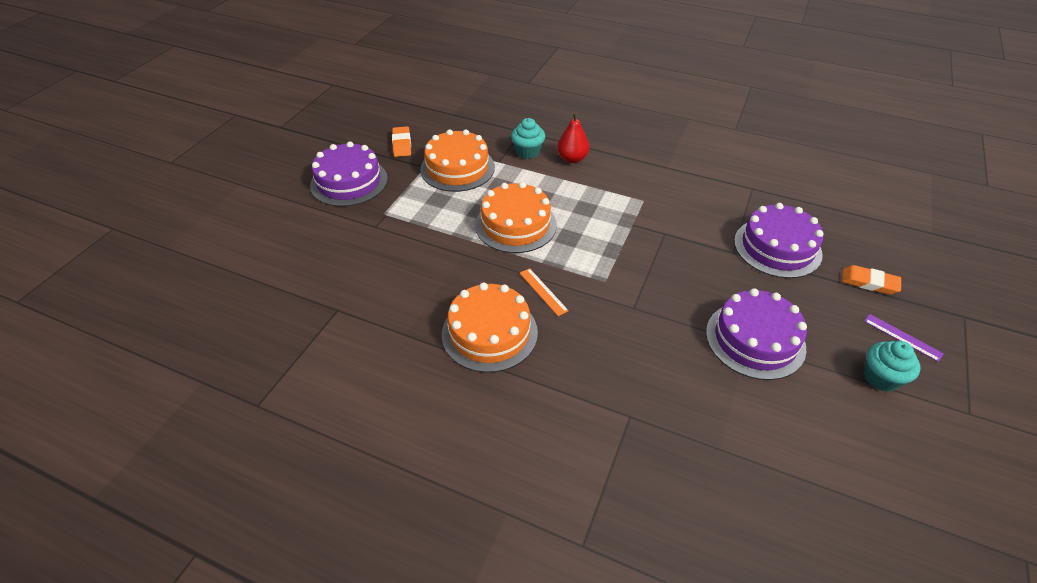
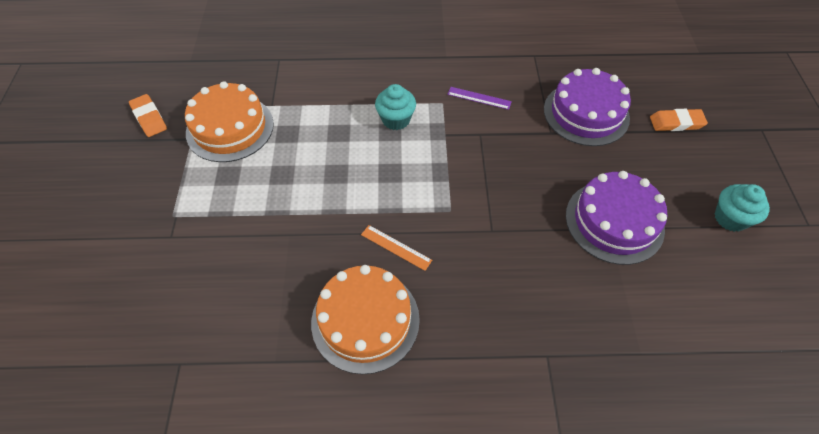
camera: 25 degrees left, 10 degrees up
purple cake [310,141,388,207] -> none
orange cake [475,182,557,253] -> none
turquoise cupcake [511,118,545,159] -> turquoise cupcake moved to [375,84,416,130]
red pear [557,112,589,163] -> none
purple ruler [864,314,944,362] -> purple ruler moved to [447,87,512,110]

